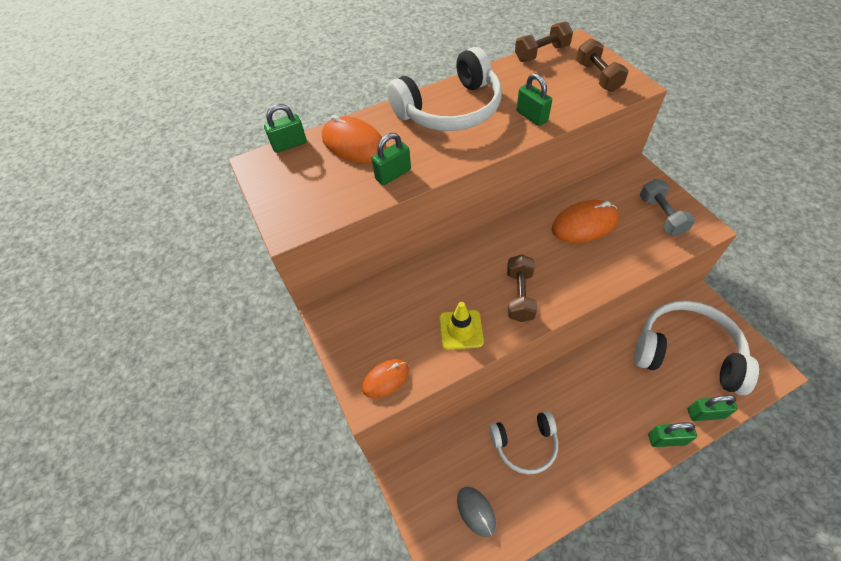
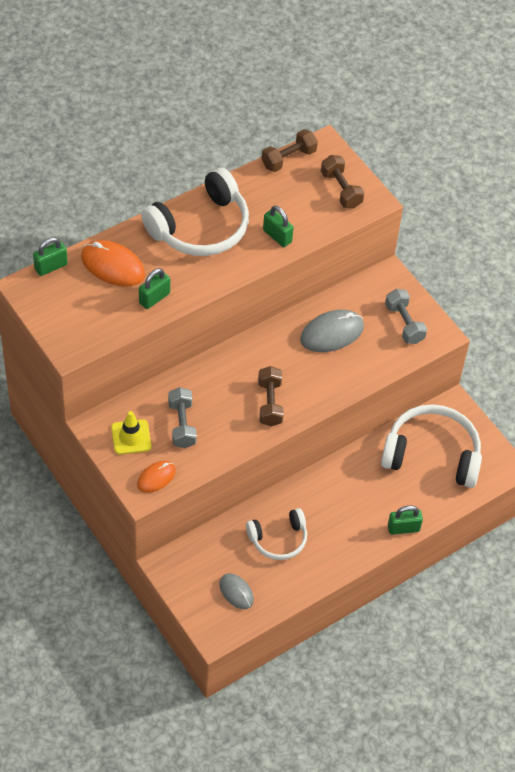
camera: 15 degrees left, 0 degrees up
yellow traffic cone [439,302,484,350] -> yellow traffic cone moved to [111,411,151,455]
orange mouse [552,200,619,243] -> grey mouse [300,310,364,352]
green padlock [688,395,738,421] -> none
none -> grey dumbbell [168,387,197,448]

